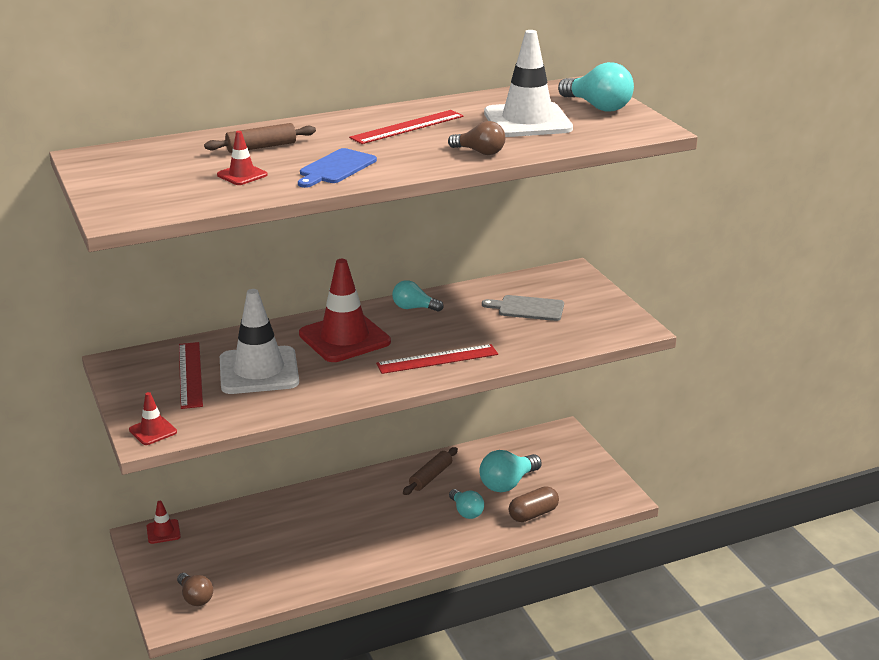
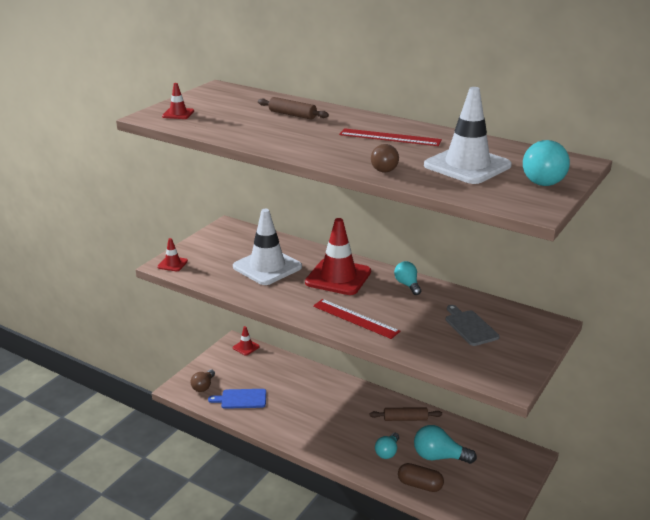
camera: 55 degrees right, 0 degrees up
red ruler [179,342,203,409] -> none
red traffic cone [217,131,268,185] -> red traffic cone moved to [162,83,194,119]
blue cutting board [298,148,377,188] -> blue cutting board moved to [208,389,266,409]

